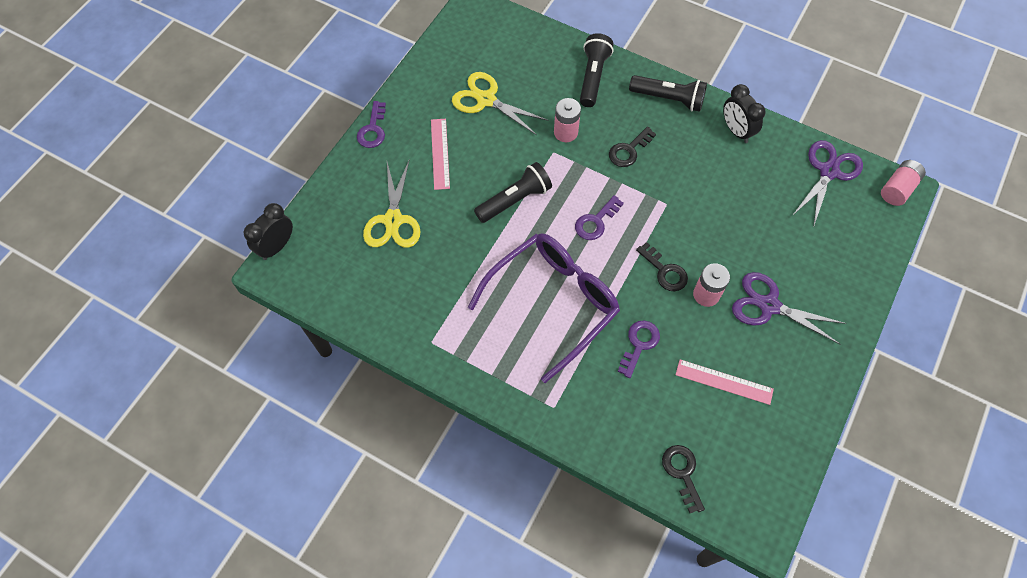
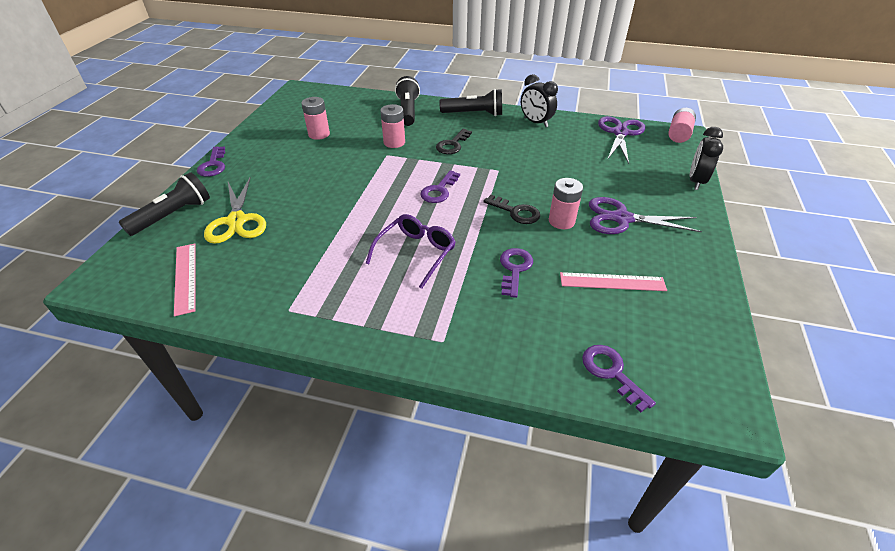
camera: 15 degrees left, 20 degrees down
black clock [244,203,293,260] -> black clock moved to [690,127,723,190]
pink ruler [431,119,450,190] -> pink ruler moved to [174,243,196,316]
yellow scissors [452,72,548,135] -> pink battery [301,97,330,140]
purple glasses [468,233,620,383] -> purple glasses [366,214,456,289], size x0.57
black flashlight [474,162,552,223] -> black flashlight moved to [119,172,210,236]
black key [662,445,705,513] -> purple key [582,345,656,413]

